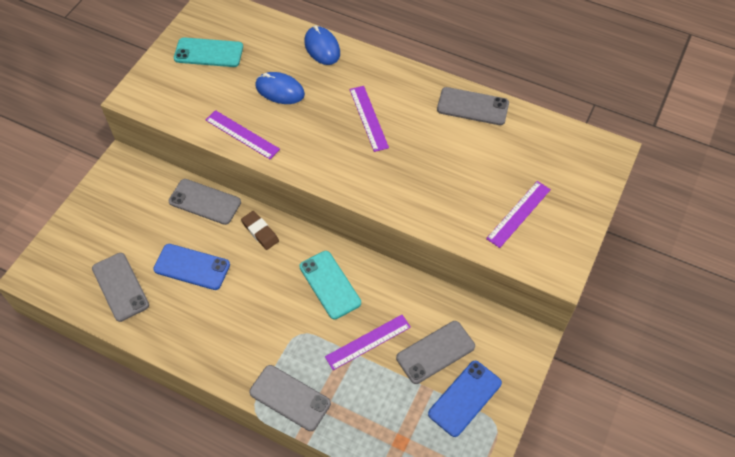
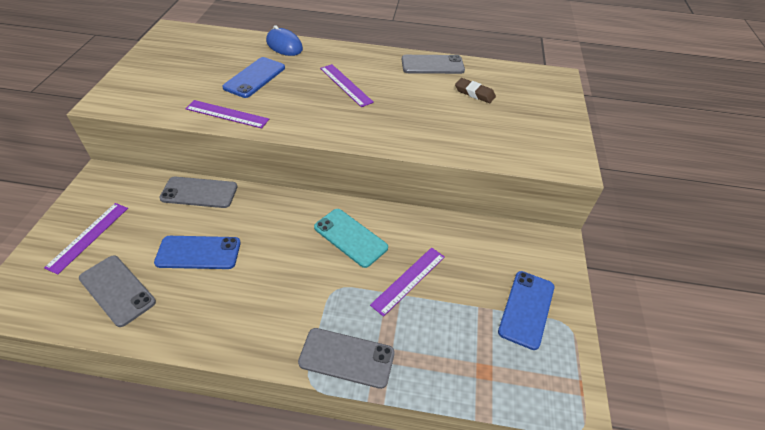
camera: 20 degrees left, 10 degrees down
turquoise phone [174,37,243,67] -> none
brown eraser [241,211,279,250] -> brown eraser moved to [455,78,496,103]
blue mouse [255,72,305,104] -> blue phone [222,57,285,98]
grey phone [396,321,475,384] -> none
purple ruler [486,181,551,248] -> purple ruler moved to [44,203,128,274]

